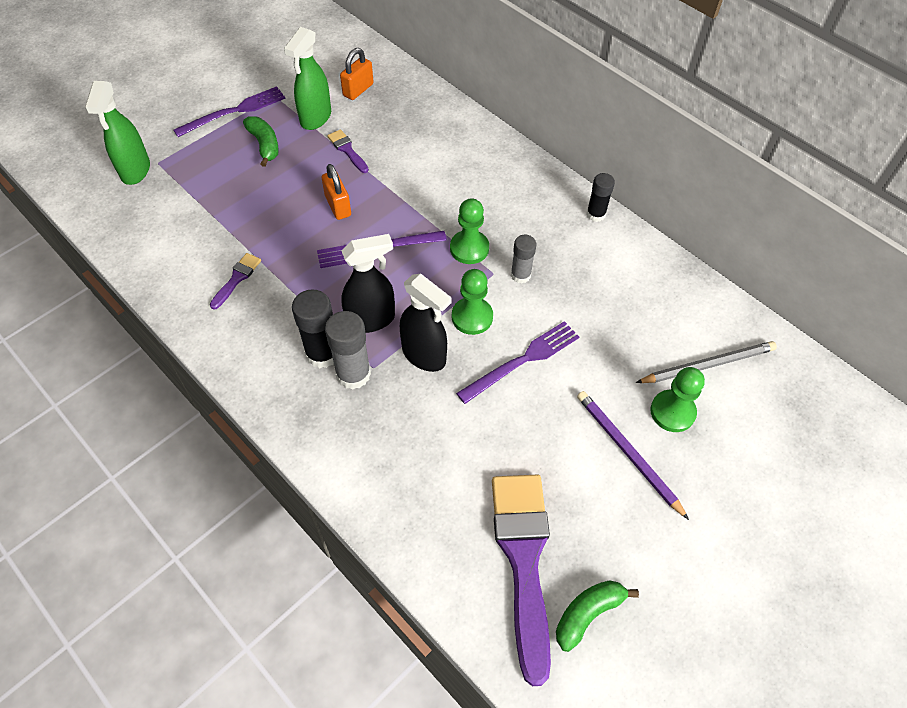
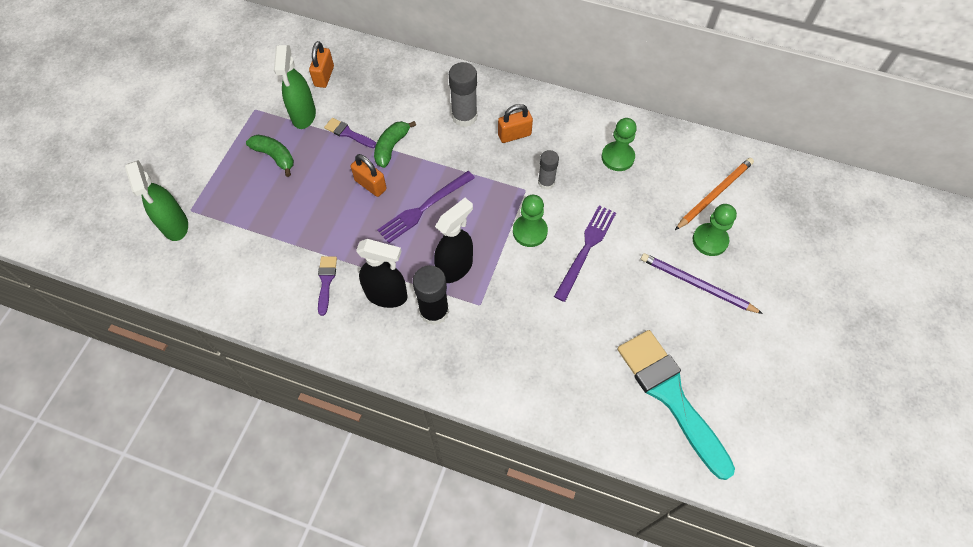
camera: 25 degrees left, 5 degrees up
purple fork [173,86,286,137] -> none
grey glue stick [325,311,371,389] -> grey glue stick moved to [449,62,477,127]
black spray bottle [400,274,452,372] -> black spray bottle moved to [356,239,408,308]
green pawn [450,198,489,264] -> green pawn moved to [601,118,637,171]
purple brush [492,474,551,686] -> turquoise brush [617,330,735,480]
green banana [556,580,639,652] -> green banana moved to [374,121,416,168]
black glue stick [586,173,615,222] -> none
grey pencil [636,341,777,383] -> orange pencil [675,158,754,230]
none -> orange padlock [498,104,533,143]

